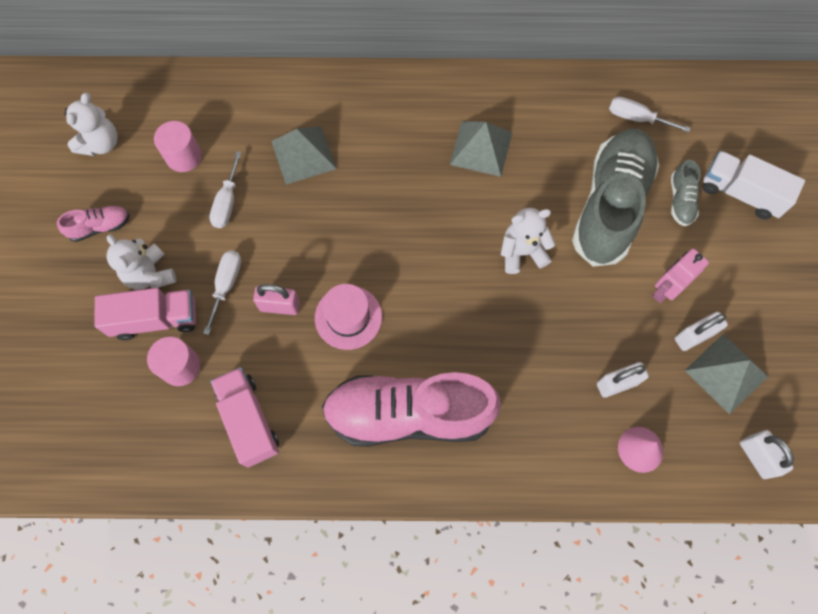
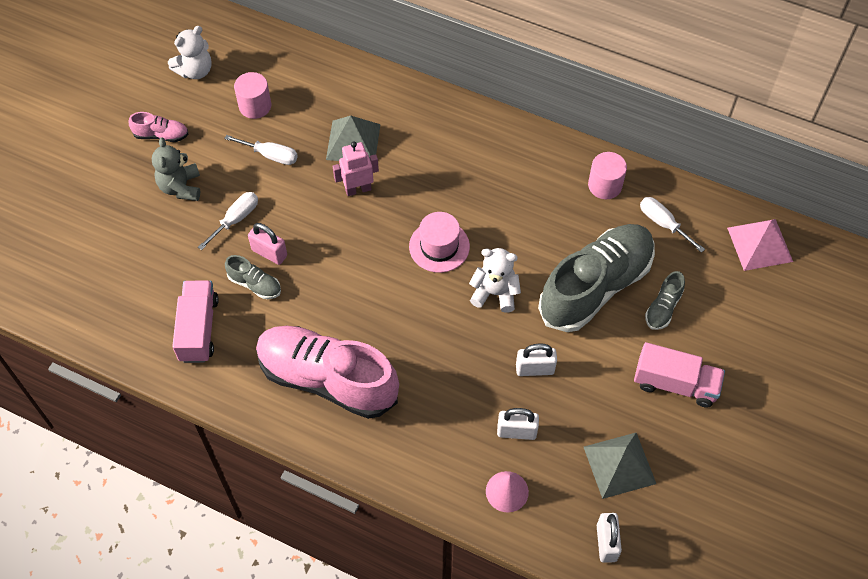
camera: 25 degrees right, 10 degrees down
pink truck [95,288,196,340] -> pink truck moved to [634,342,725,408]
white teddy bear [106,234,177,290] -> grey teddy bear [152,138,200,201]
pink cylinder [147,337,201,386] -> pink cylinder moved to [588,152,627,199]
white screwdriver [209,151,242,228] -> white screwdriver turned 105 degrees counterclockwise [224,135,298,165]
pink hat [315,284,382,350] -> pink hat moved to [409,212,470,273]
grey pyramid [450,121,512,177] -> none
pink robot [653,248,709,303] -> pink robot moved to [333,141,379,196]
white padlock [675,312,728,351] -> white padlock moved to [516,343,557,376]
white truck [702,151,805,220] -> none
none -> grey shoe [225,255,281,299]
none -> pink pyramid [727,219,793,271]

